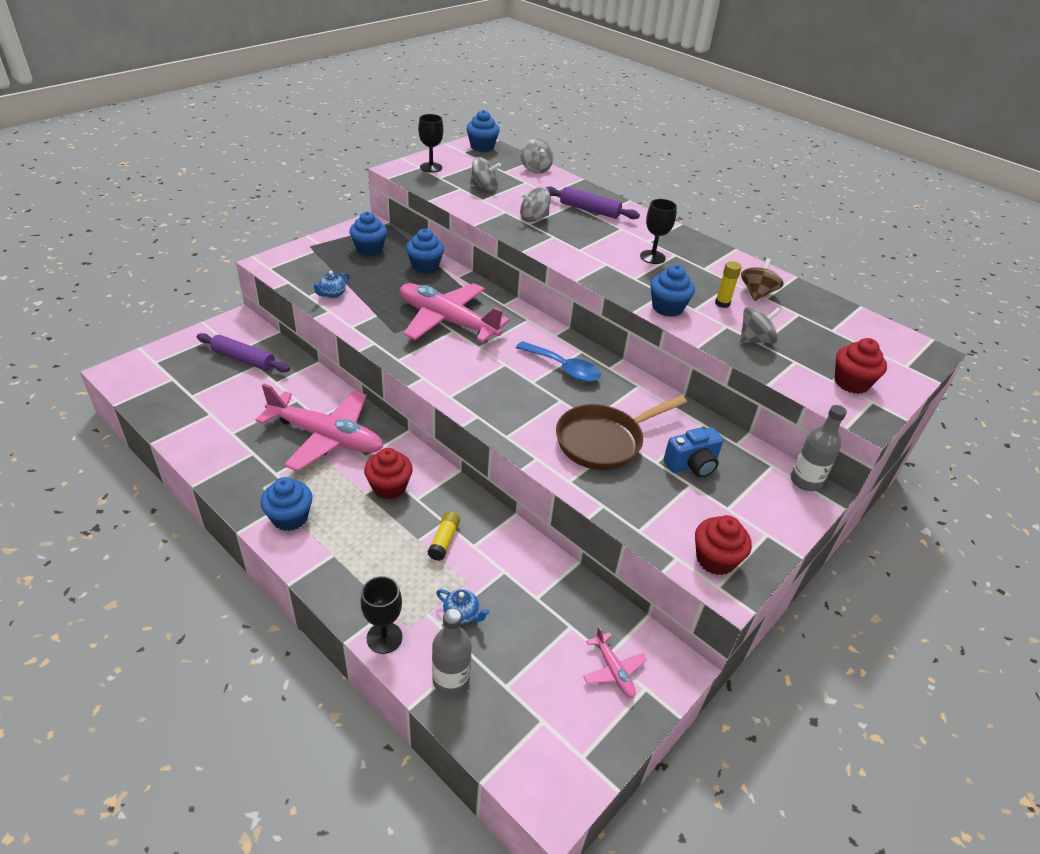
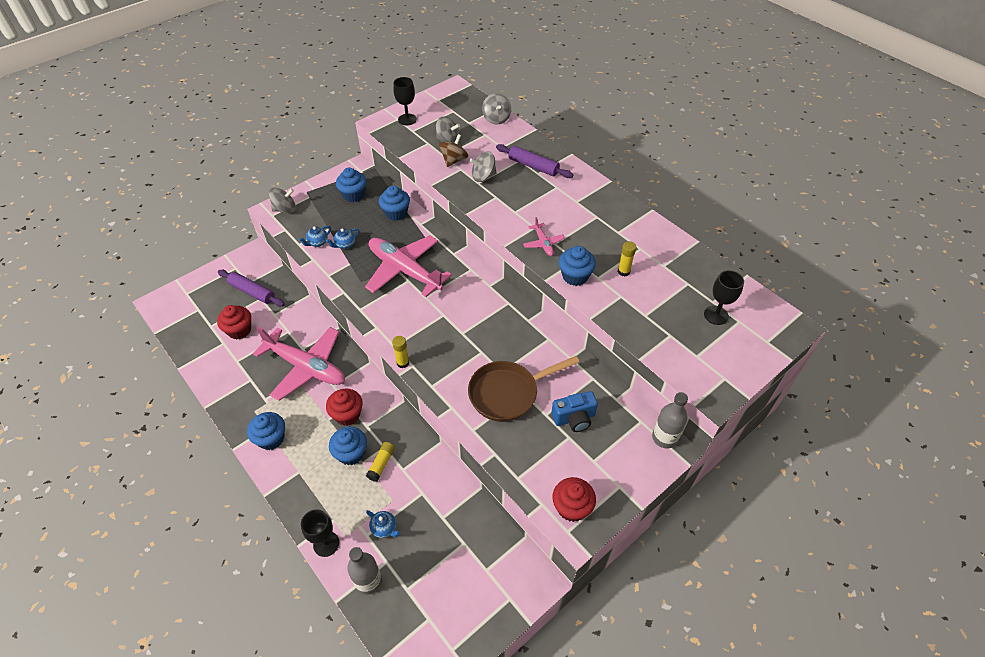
camera: 10 degrees right, 10 degrees up
blue cupcake [466,110,500,152] -> blue cupcake moved to [329,427,367,465]
blue spoon [516,341,601,382] -> none
pink plane [583,626,647,698] -> pink plane moved to [523,217,565,256]
black goblet [640,199,677,264] -> black goblet moved to [704,270,744,325]
grey spinning top [740,307,781,344] -> grey spinning top moved to [269,188,296,213]
brown spinning top [741,258,784,301] -> brown spinning top moved to [439,134,468,167]
red cupcake [835,338,887,394] -> red cupcake moved to [217,305,251,339]
none -> blue teapot [326,228,359,249]
none -> yellow glue stick [392,336,409,368]

